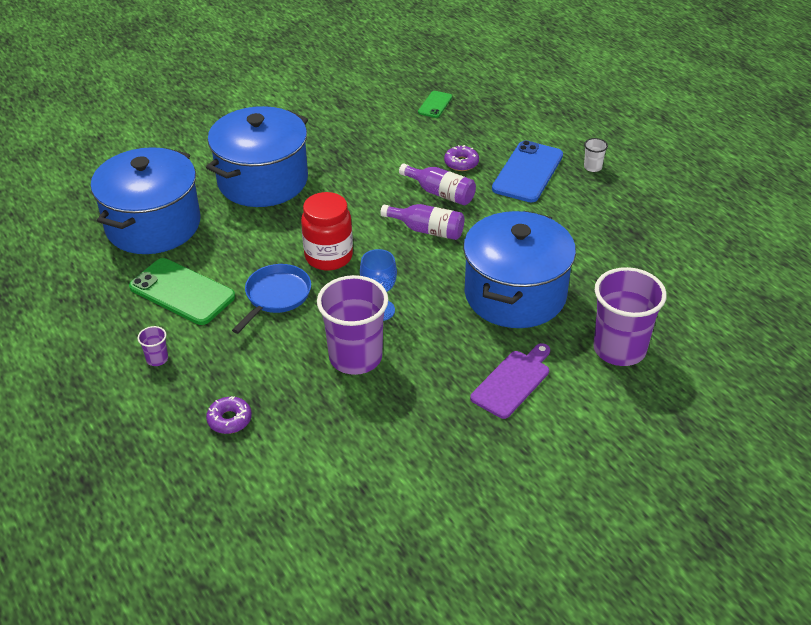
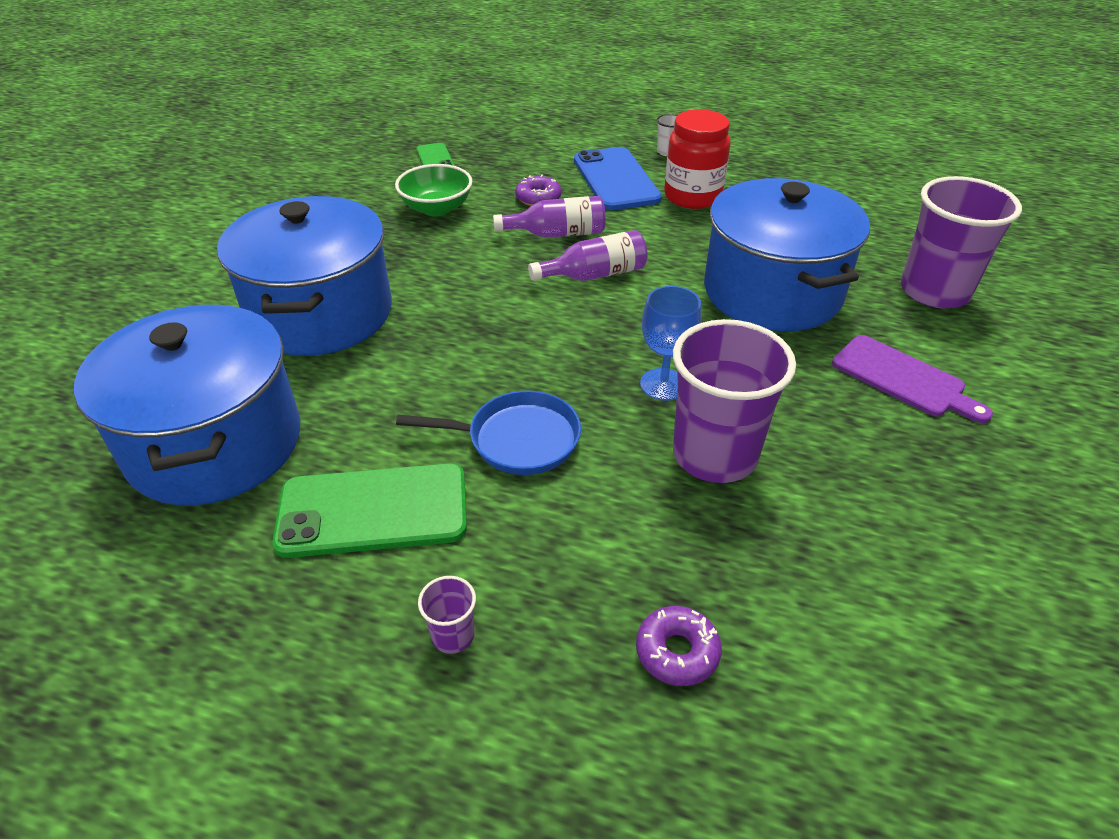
camera: 40 degrees left, 0 degrees up
blue pan [232,264,311,334] -> blue pan turned 105 degrees clockwise [396,391,581,475]
red jar [301,192,353,271] -> red jar moved to [664,109,730,209]
purple cutting board [470,343,550,419] -> purple cutting board turned 135 degrees clockwise [832,335,993,423]
none -> green bowl [395,164,472,216]

